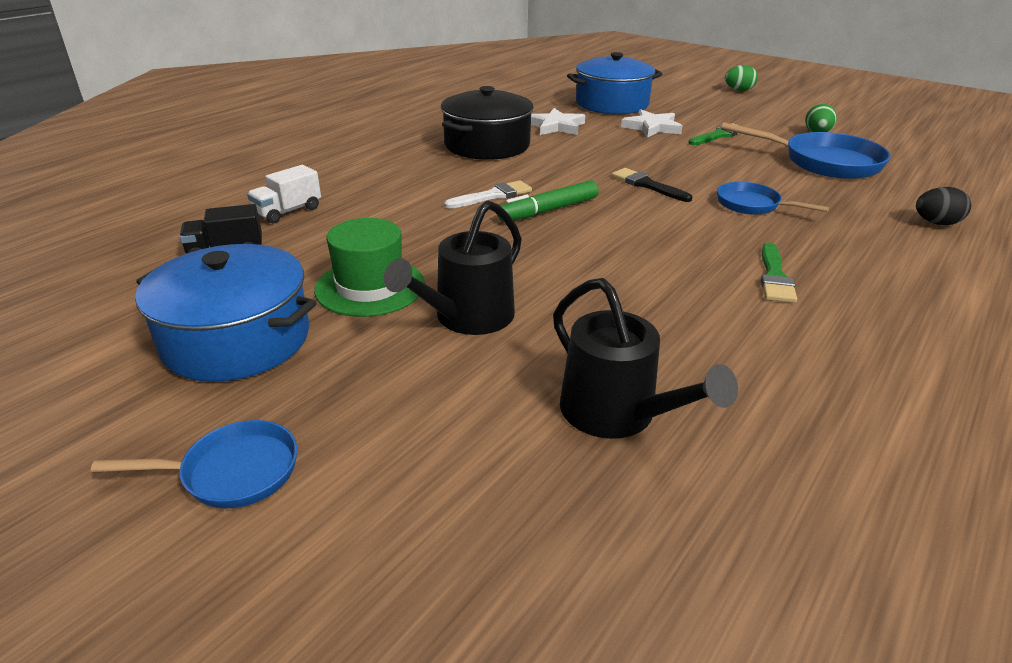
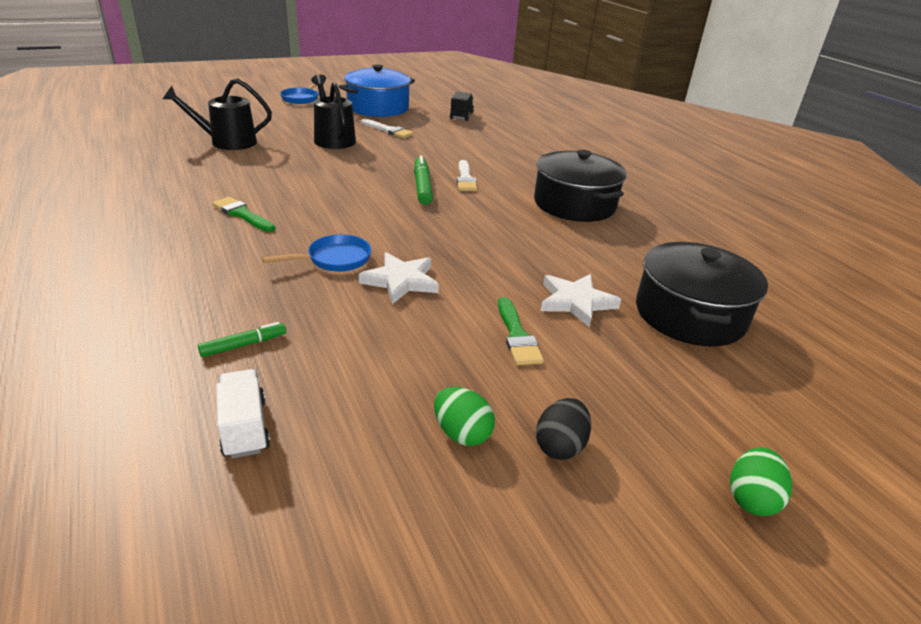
camera: 115 degrees right, 0 degrees up
white truck [247,165,321,223] -> white truck moved to [216,369,270,459]
green hat [314,218,425,317] -> white brush [361,119,414,138]
white star [531,108,585,135] -> white star moved to [359,252,439,304]
blue pot [567,52,662,114] -> black pot [636,242,768,346]
black brush [612,168,692,202] -> none
blue pan [721,122,891,179] -> none
black egg [916,187,971,225] -> black egg moved to [536,398,591,460]
none -> green marker [198,322,286,357]

